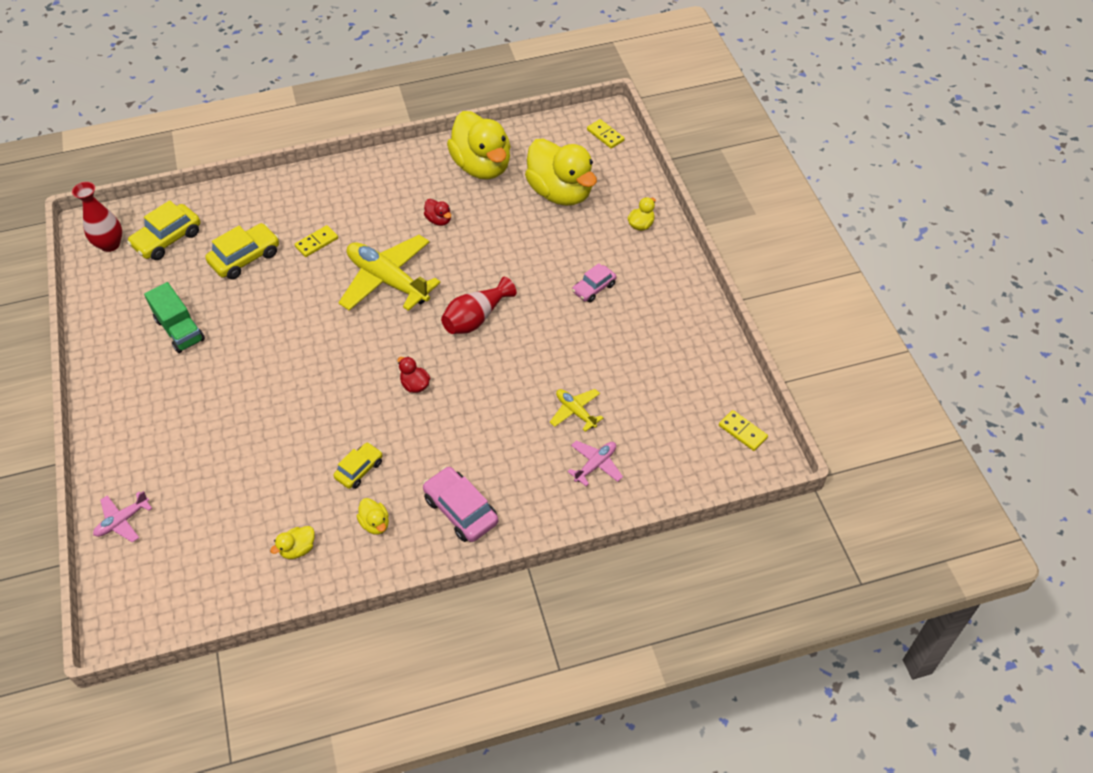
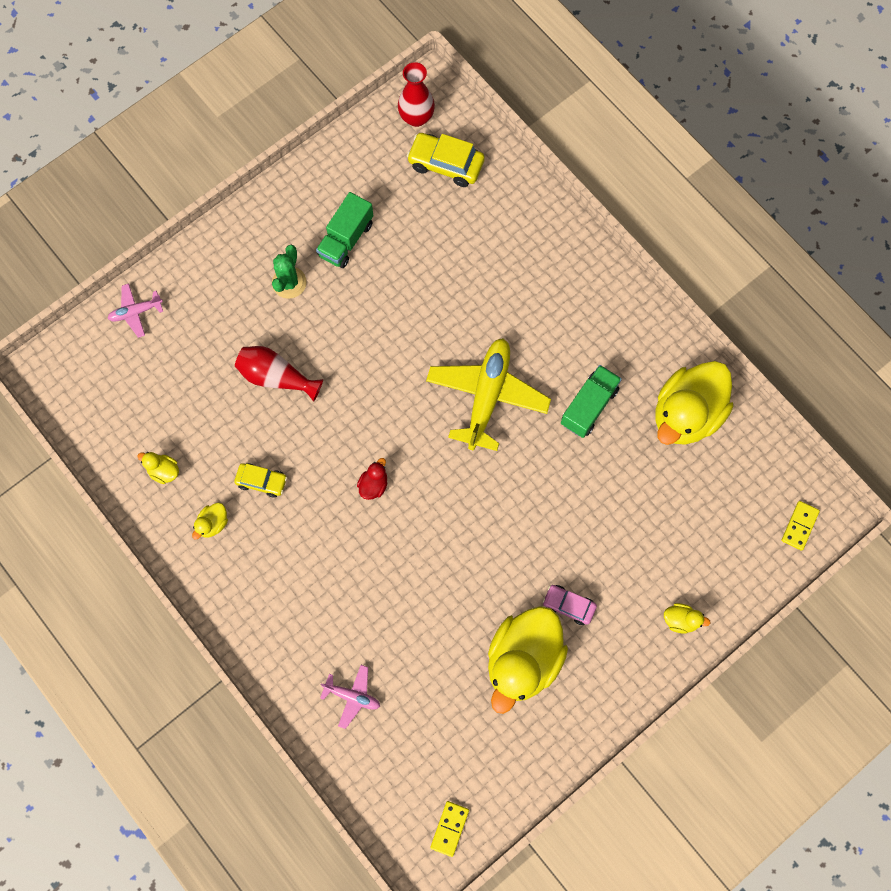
camera: 65 degrees right, 20 degrees up
pink plane [93,491,153,542] -> pink plane turned 45 degrees counterclockwise [108,283,163,338]
yellow car [205,223,279,280] -> none
yellow domino [294,225,338,257] -> none
pink car [423,466,498,542] -> none
red duck [424,199,451,226] -> green truck [561,365,622,438]
red vase [441,277,516,334] -> red vase moved to [235,346,323,402]
yellow duck [525,139,597,206] -> yellow duck moved to [488,606,568,714]
yellow plane [550,389,603,432] -> none
none -> green cactus [272,245,307,299]

